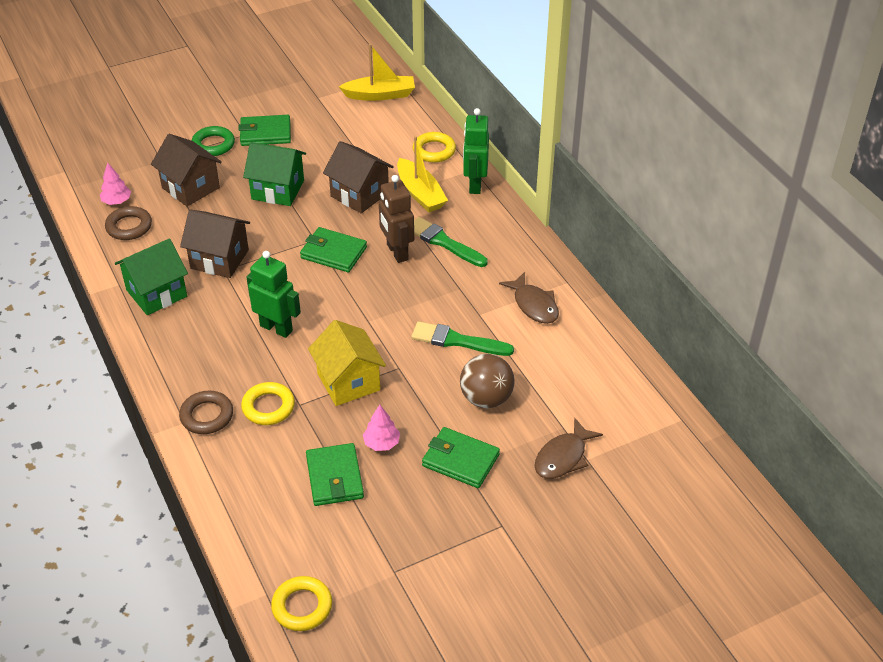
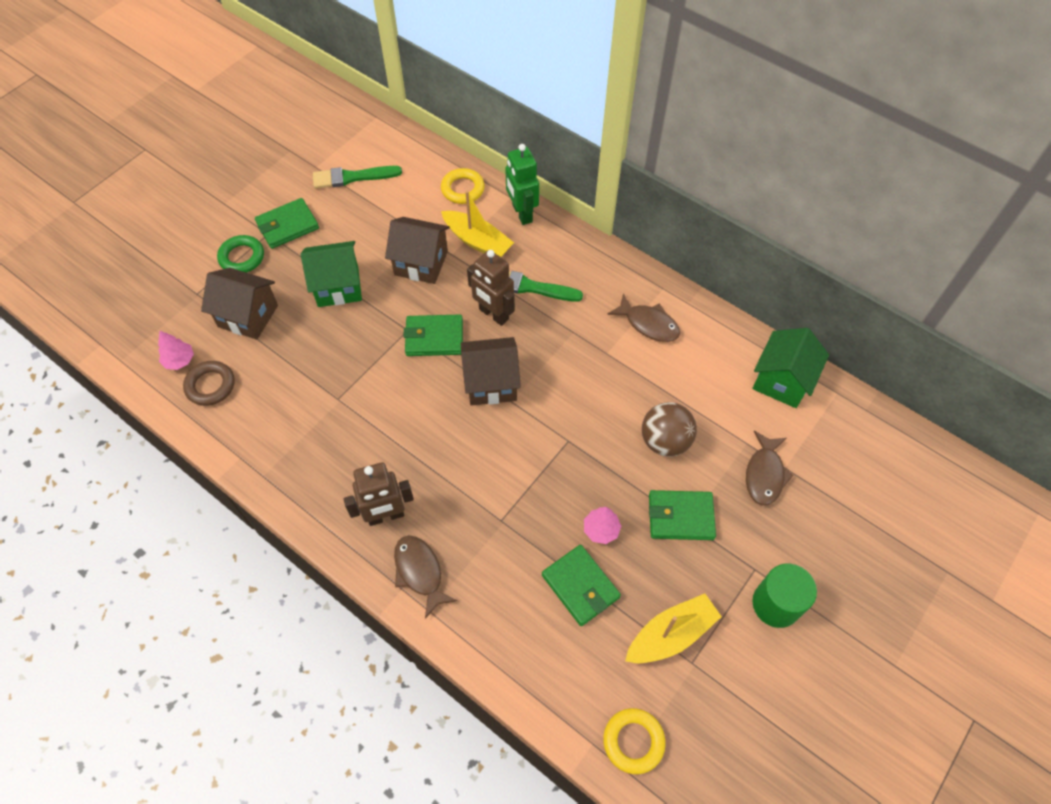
camera: 25 degrees left, 15 degrees up
green house [115,238,188,315] -> green house moved to [752,328,829,408]
brown ring [179,391,233,434] -> brown fish [394,535,458,619]
brown house [180,209,250,278] -> brown house moved to [461,337,521,405]
yellow ring [241,382,295,425] -> none
green robot [246,251,301,338] -> none
yellow house [308,320,386,406] -> none
yellow boat [339,44,415,101] -> yellow boat moved to [625,594,722,663]
green brush [411,321,514,356] -> green brush moved to [313,166,402,188]
none -> brown robot [344,462,414,526]
none -> green cylinder [752,564,817,628]

